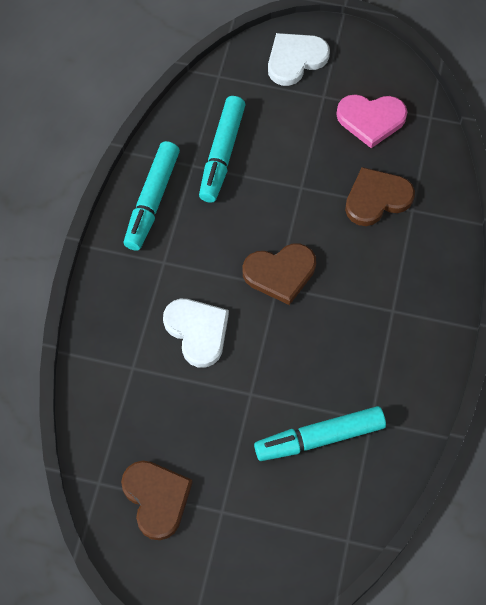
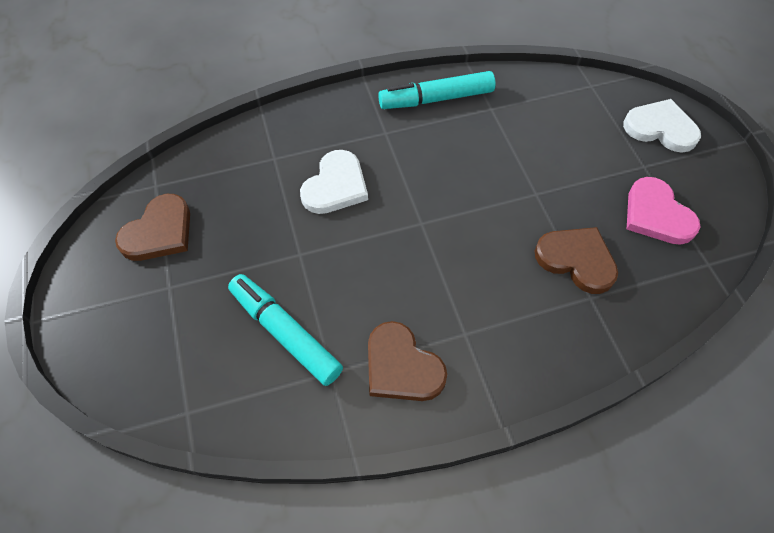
camera: 60 degrees right, 5 degrees down
turquoise marker [199,96,245,203] -> none
brown heart [242,244,316,305] -> brown heart moved to [368,321,447,401]

